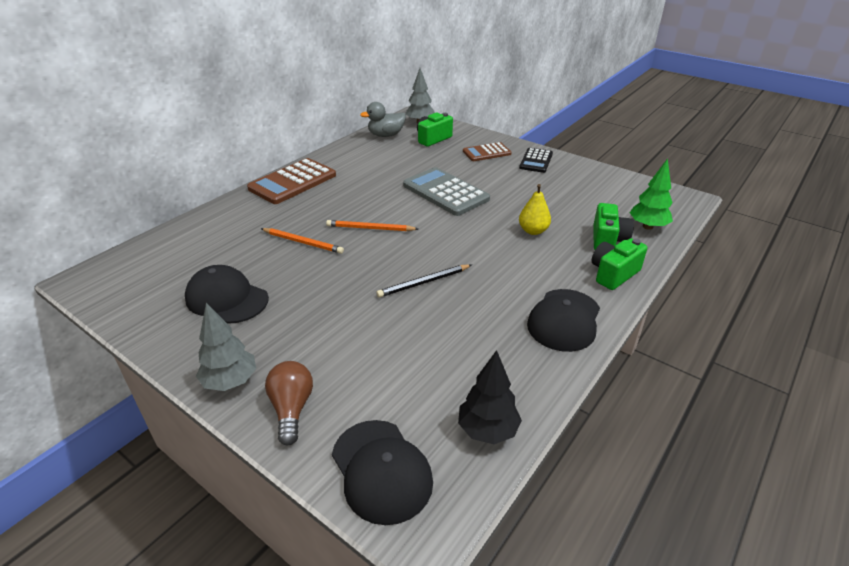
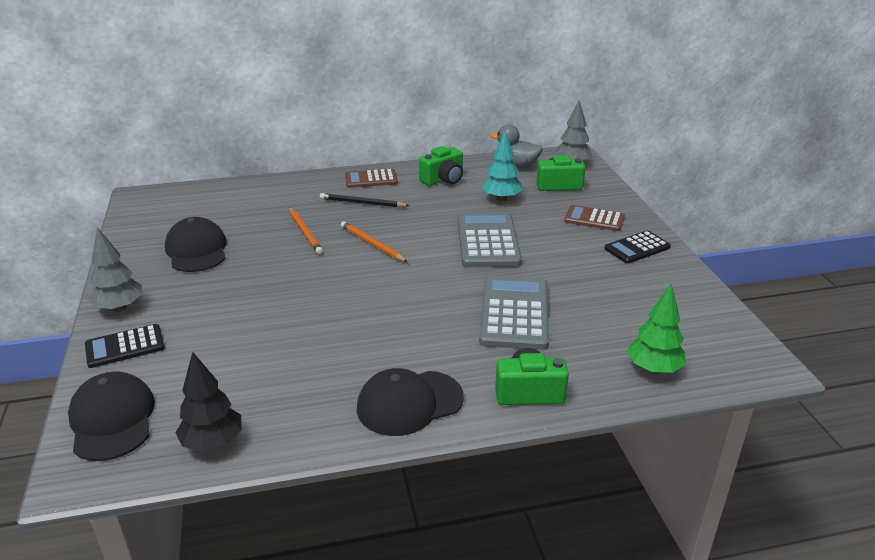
camera: 40 degrees right, 5 degrees down
brown calculator [247,158,336,204] -> brown calculator [345,169,398,188], size x0.60
brown light bulb [265,361,313,446] -> black calculator [85,324,165,368]
black cap [332,420,433,525] -> black cap turned 150 degrees clockwise [68,371,155,461]
black pencil [376,264,472,298] -> black pencil moved to [320,193,410,207]
yellow pear [519,184,551,235] -> grey calculator [479,275,549,350]
green camera [593,203,634,250] -> green camera moved to [419,146,463,186]
none -> turquoise tree [482,130,522,201]

